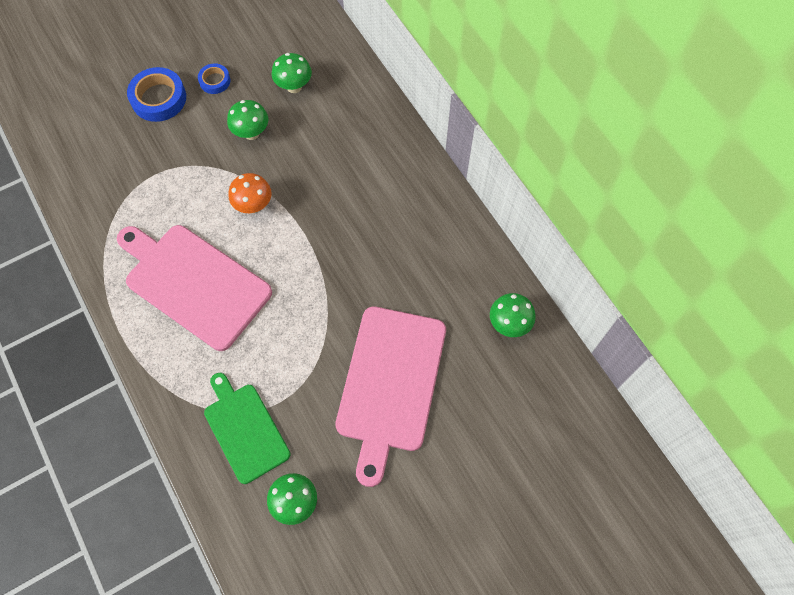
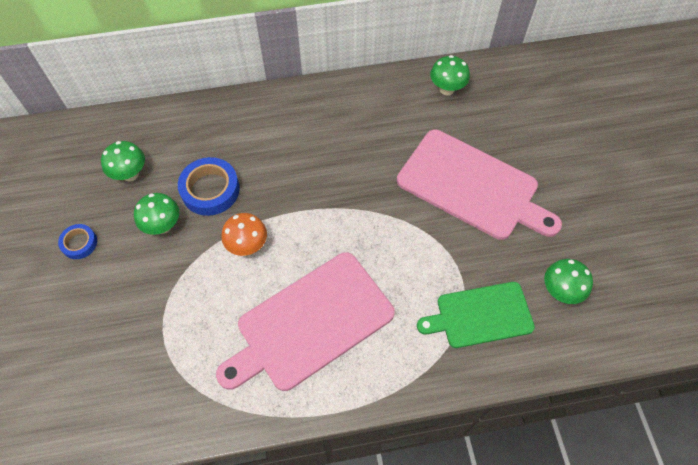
camera: 70 degrees left, 5 degrees down
blue tape [127,67,186,122] -> blue tape moved to [178,157,240,216]

